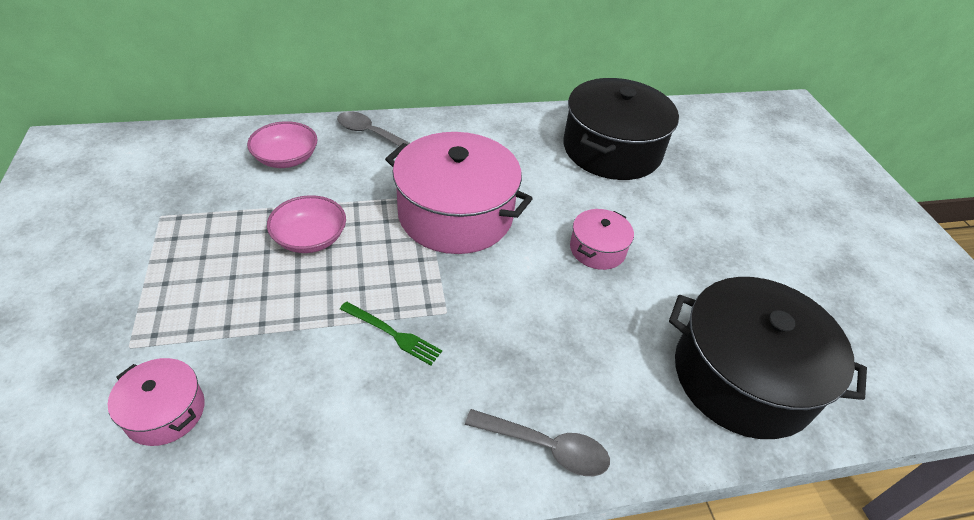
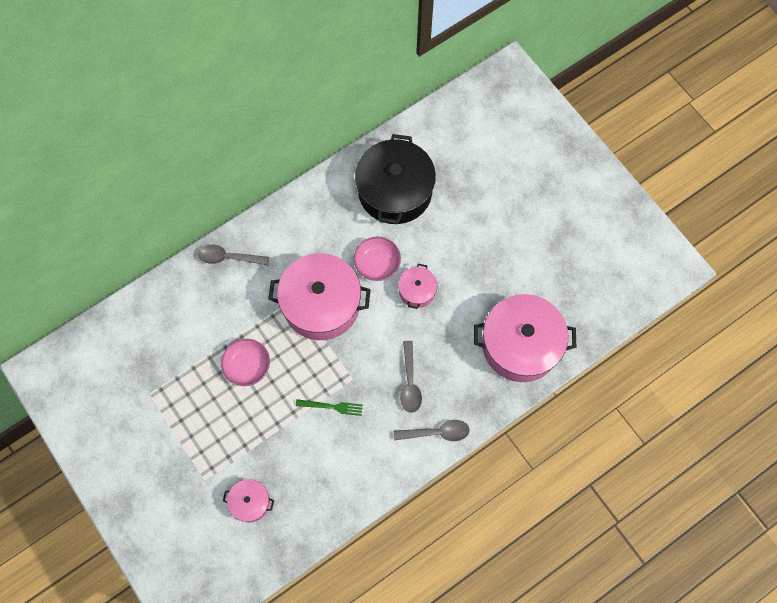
camera: 20 degrees left, 25 degrees up
pink bowl [247,121,318,168] -> pink bowl moved to [354,237,401,281]
black pot [669,277,867,439] -> pink pot [474,294,577,382]
none -> grey spoon [400,341,422,413]

